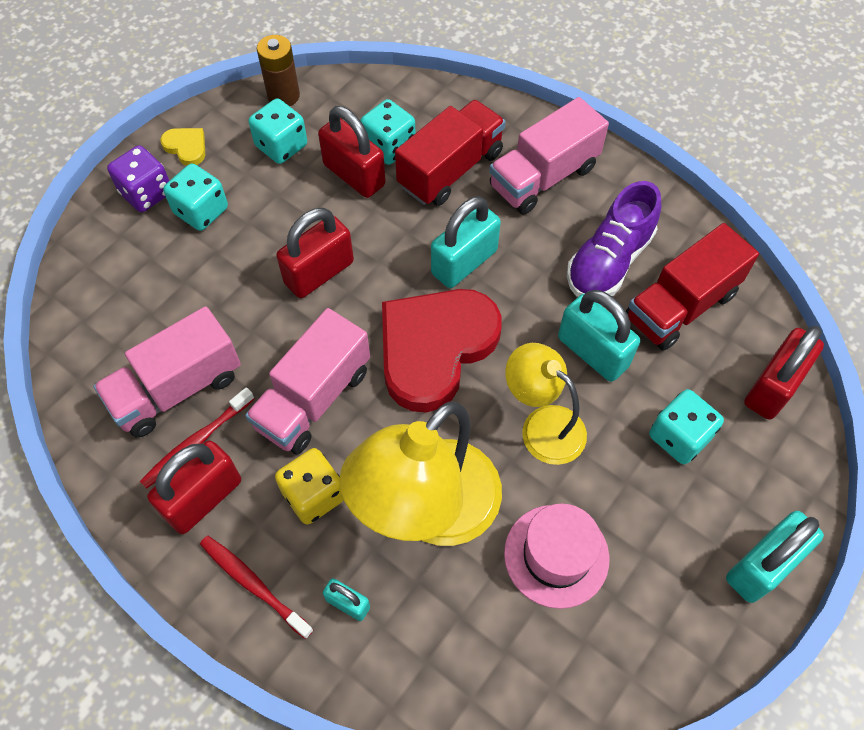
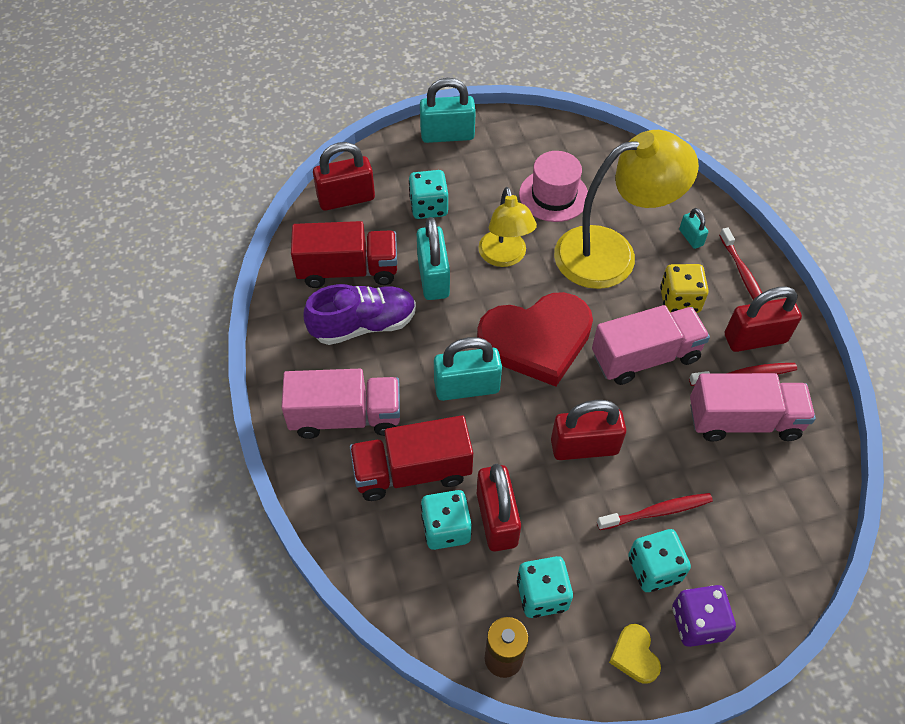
camera: 145 degrees left, 5 degrees down
none -> red toothbrush [597,493,713,530]

